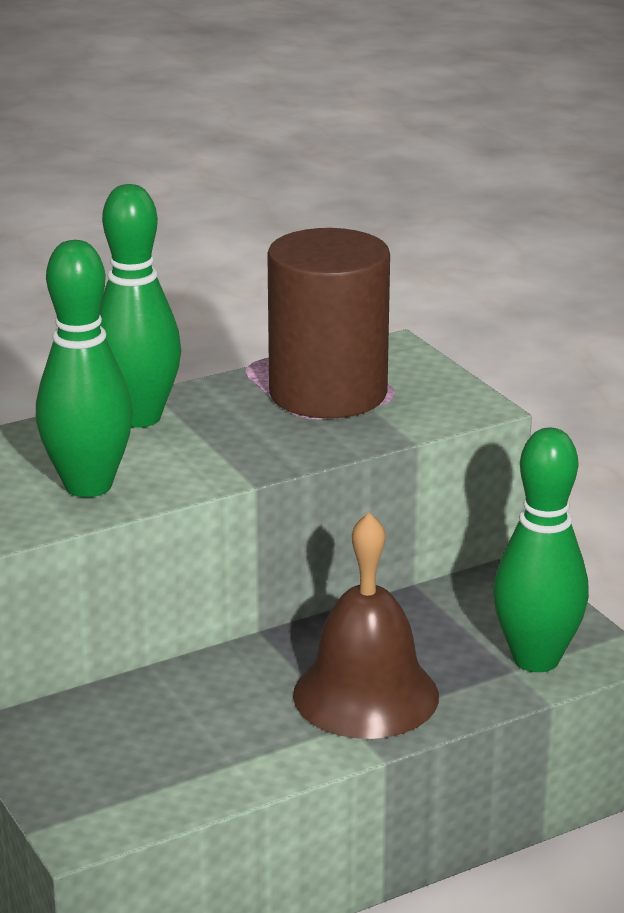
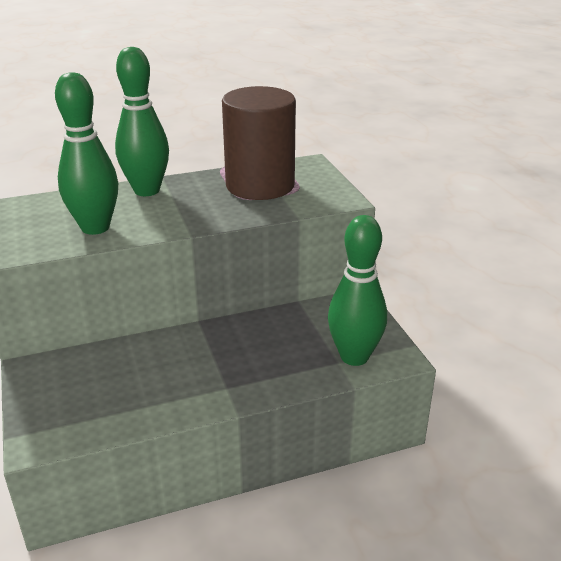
camera: 10 degrees right, 5 degrees up
brown bell [293,512,439,739] -> none

